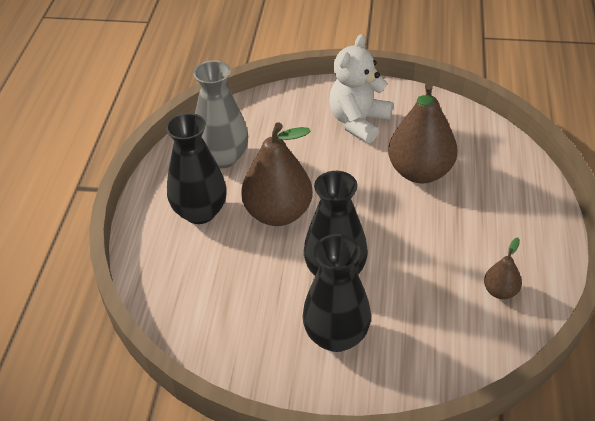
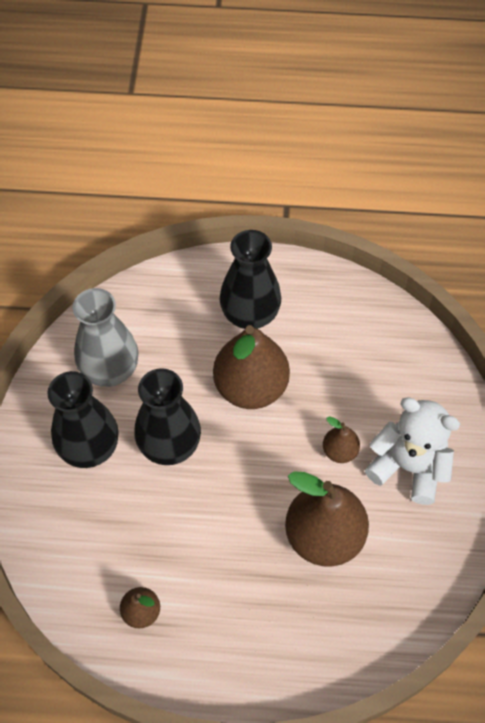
camera: 85 degrees right, 15 degrees up
grey vase [193,60,248,168] -> grey vase moved to [73,288,139,387]
none -> brown pear [323,416,360,463]

